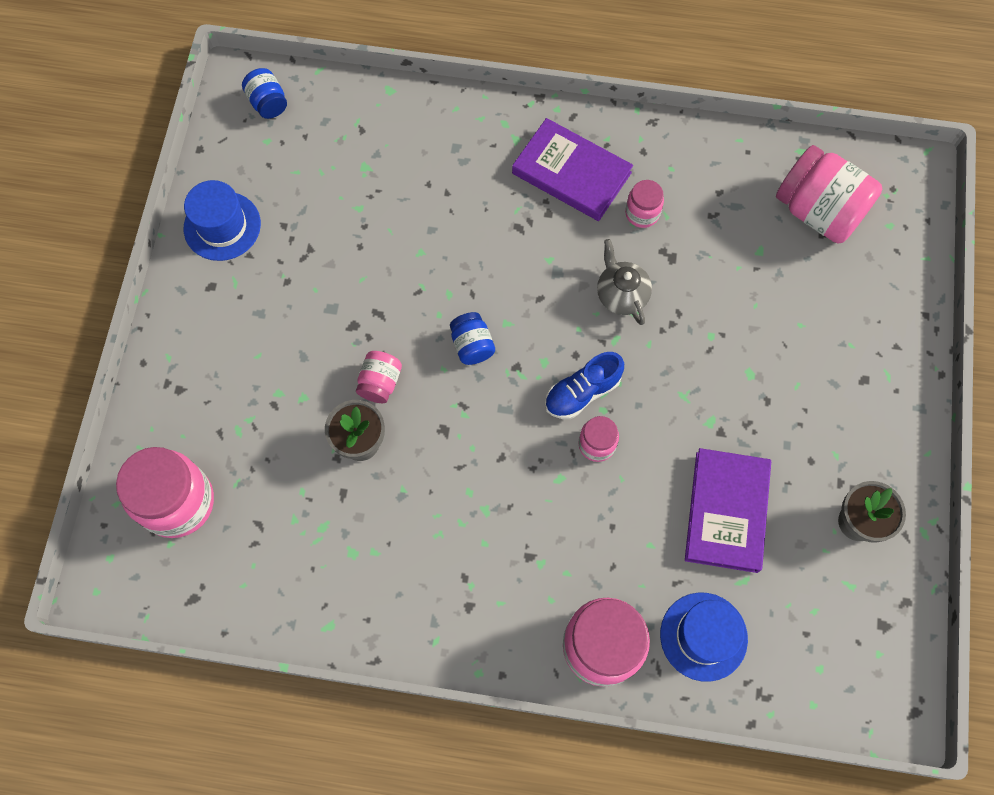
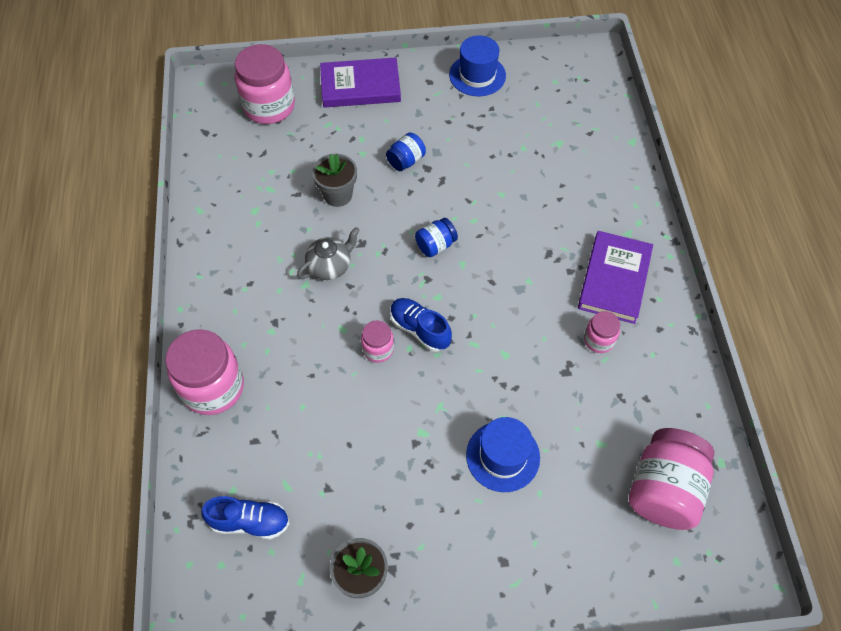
camera: 75 degrees right, 10 degrees down
blue jar [242,68,287,119] -> blue jar moved to [386,133,426,171]
pink jar [356,351,402,403] -> none
grey teapot [597,239,652,325] -> grey teapot moved to [297,227,360,280]
blue hat [660,592,748,682] -> blue hat moved to [466,417,540,492]
purple book [685,448,771,573] -> purple book moved to [320,58,401,108]
none -> blue shoe [201,496,290,539]

